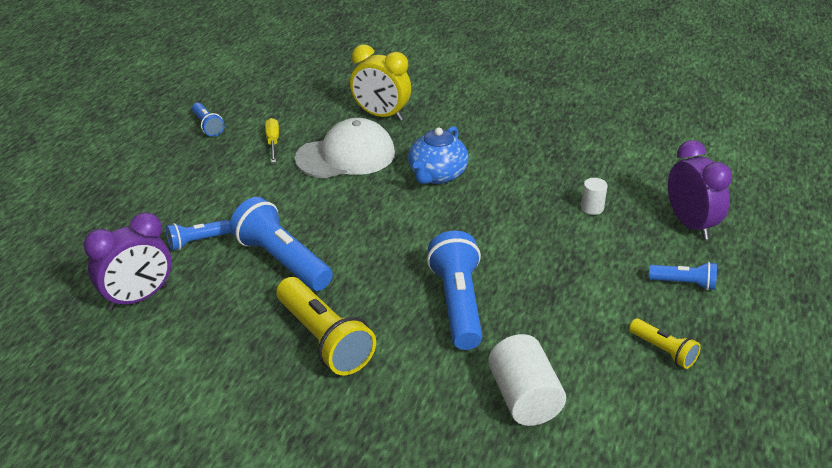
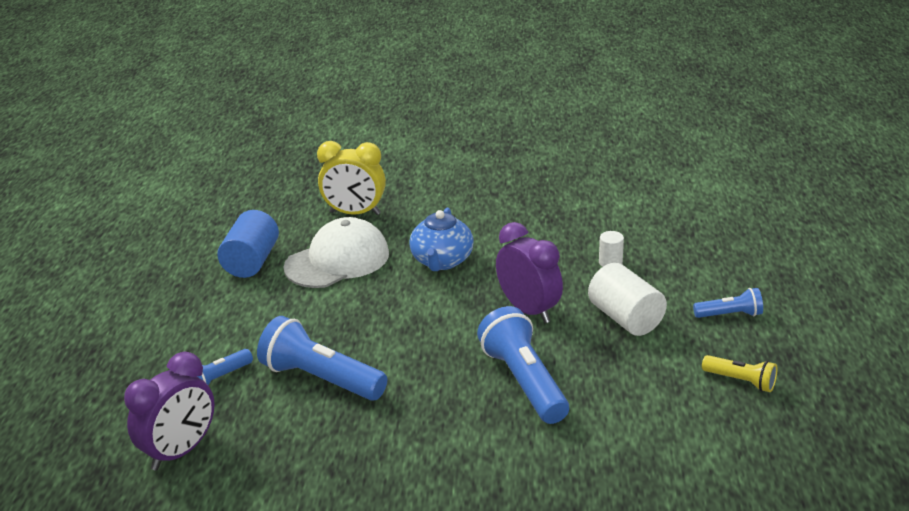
camera: 15 degrees left, 5 degrees down
blue flashlight [192,103,225,137] -> none
yellow screwdriver [265,118,279,163] -> blue cylinder [217,210,279,278]
yellow flashlight [276,277,376,375] -> none
white cylinder [488,334,566,426] -> white cylinder moved to [588,263,667,336]
purple clock [668,140,732,240] -> purple clock moved to [496,222,563,323]

